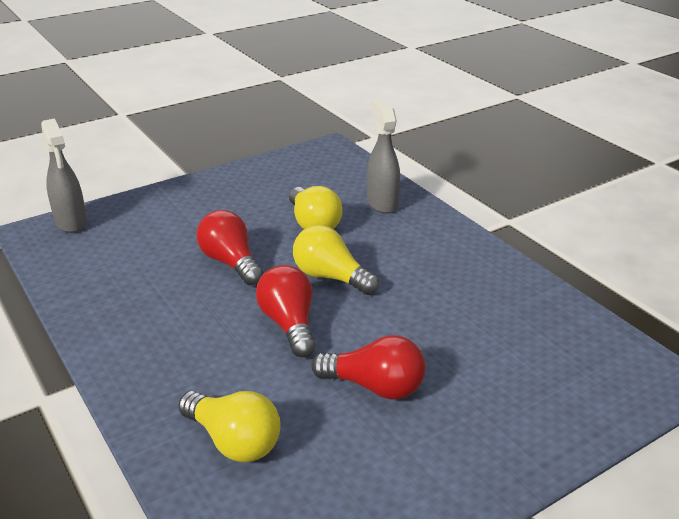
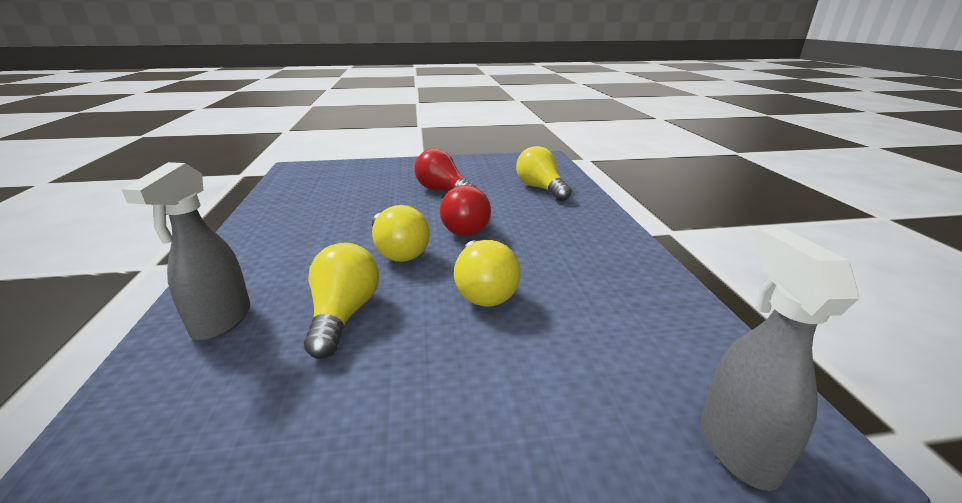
camera: 155 degrees left, 5 degrees down
red light bulb [196,210,263,285] -> yellow light bulb [454,240,521,306]

